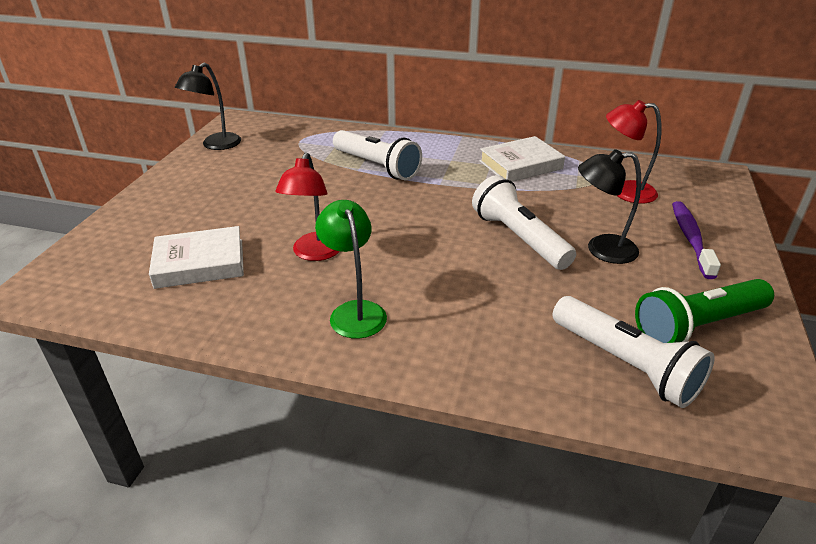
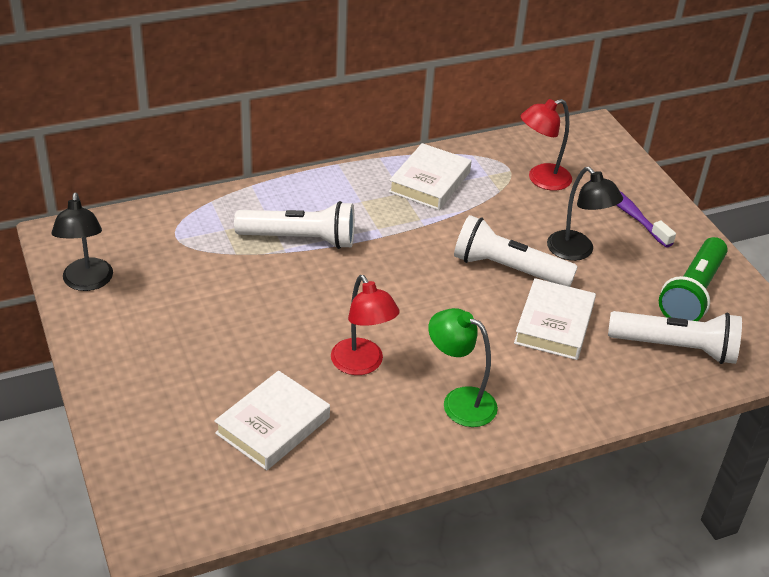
camera: 40 degrees left, 5 degrees up
black lamp [578,149,641,264] -> black lamp turned 90 degrees counterclockwise [547,167,623,261]
none -> white book [514,278,596,360]

